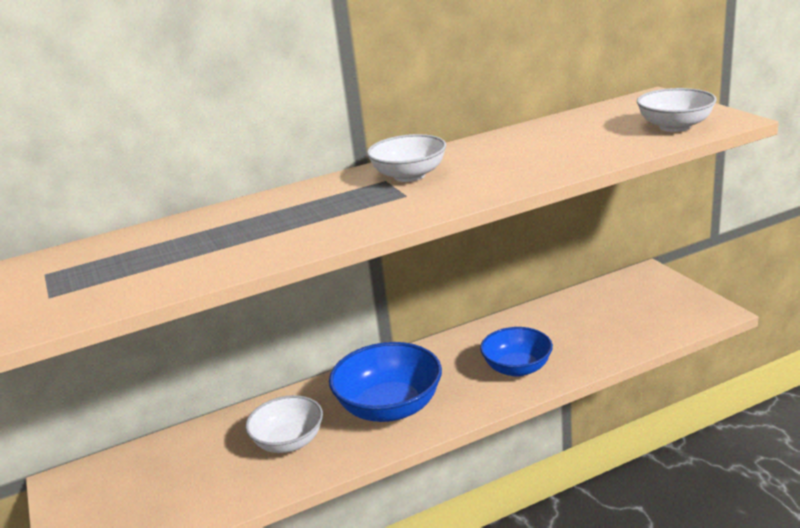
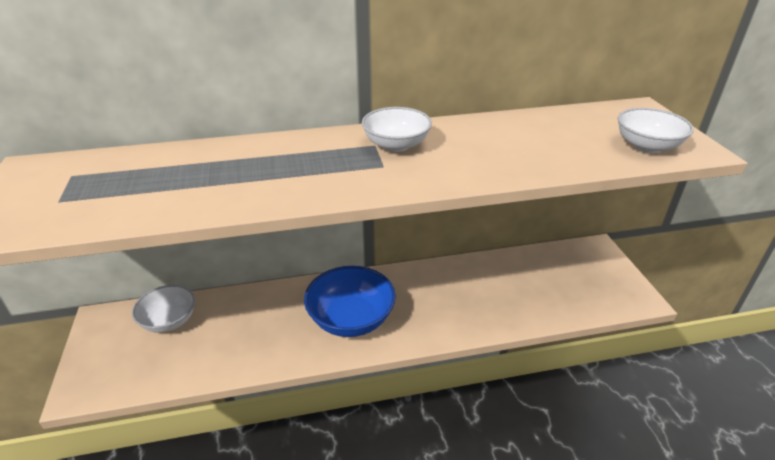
camera: 10 degrees right, 10 degrees up
white bowl [245,395,323,453] -> white bowl moved to [132,285,195,333]
blue bowl [480,327,553,377] -> none

